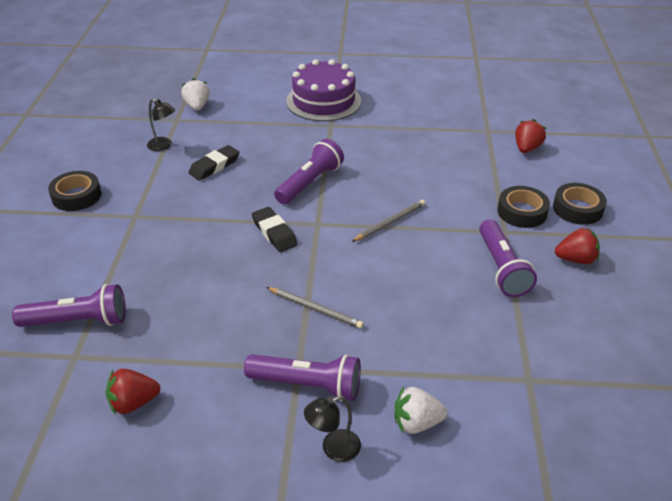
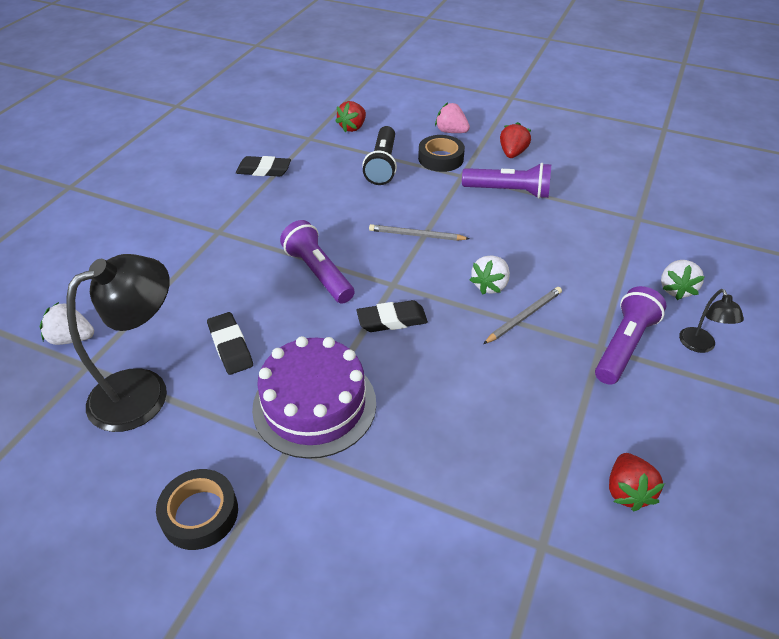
camera: 70 degrees left, 5 degrees up
purple flashlight [12,284,126,327] -> none
black lamp [147,99,175,151] -> black lamp [66,254,169,432], size x2.11
purple cake [286,59,361,121] -> purple cake moved to [252,336,376,459]
grey pencil [352,200,425,242] -> grey pencil turned 60 degrees counterclockwise [369,224,470,241]
red strawberry [515,119,546,153] -> red strawberry turned 105 degrees counterclockwise [335,101,366,132]
black tape [553,183,607,225] -> pink strawberry [435,102,470,133]
none -> black eraser [236,156,291,176]
none -> black flashlight [362,126,397,185]
none -> white strawberry [470,256,510,295]

